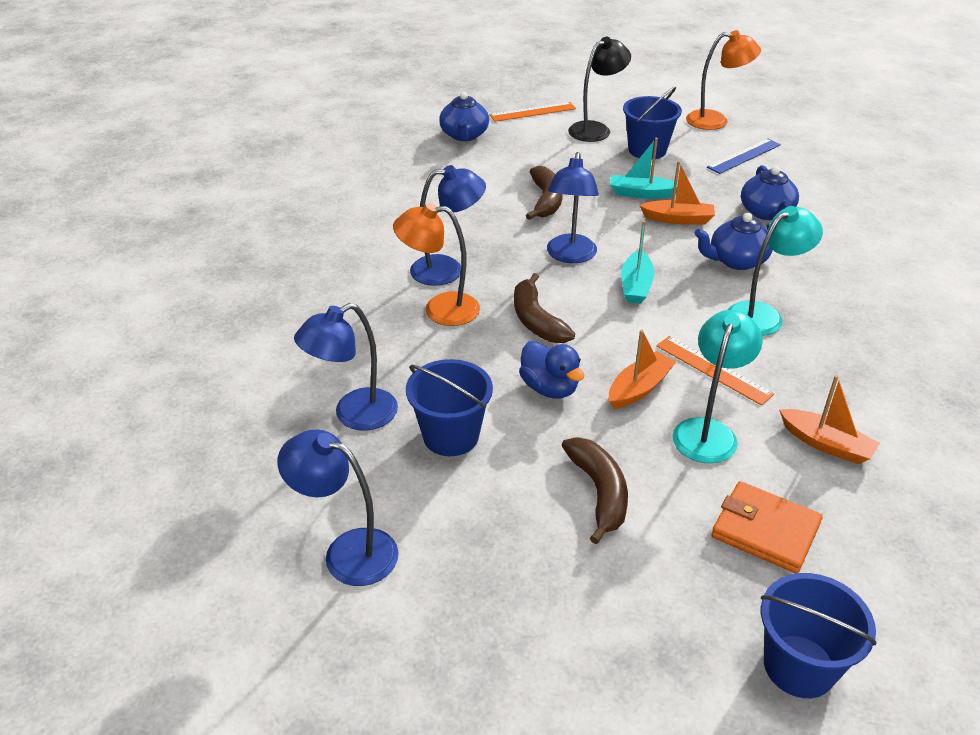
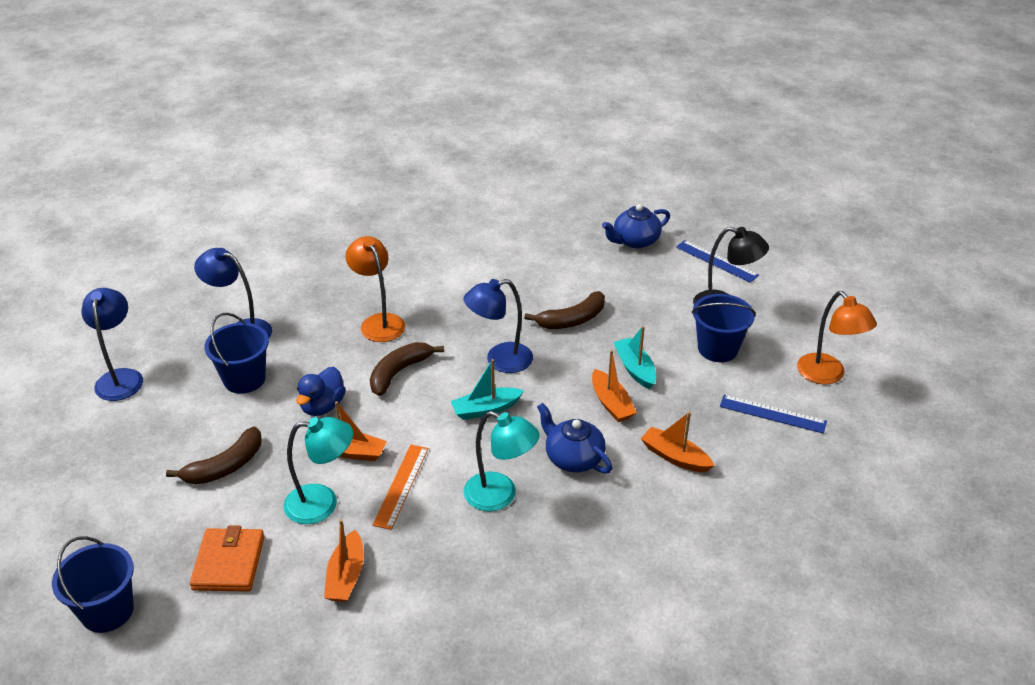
camera: 60 degrees right, 0 degrees up
blue lamp [410,165,486,286] -> none
orange ruler [490,102,576,122] -> blue ruler [676,240,759,283]
blue teapot [741,165,799,221] -> orange boat [641,412,714,472]

